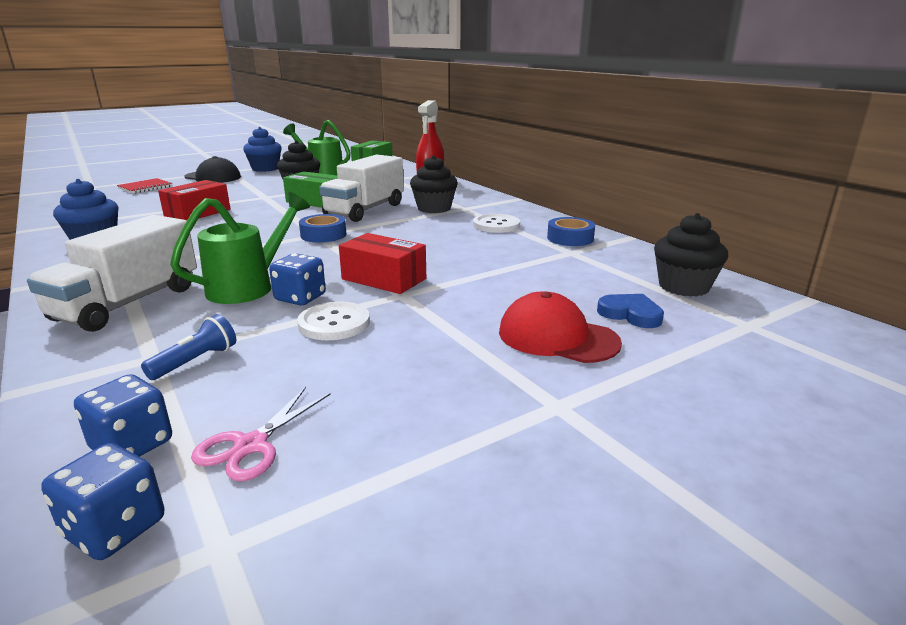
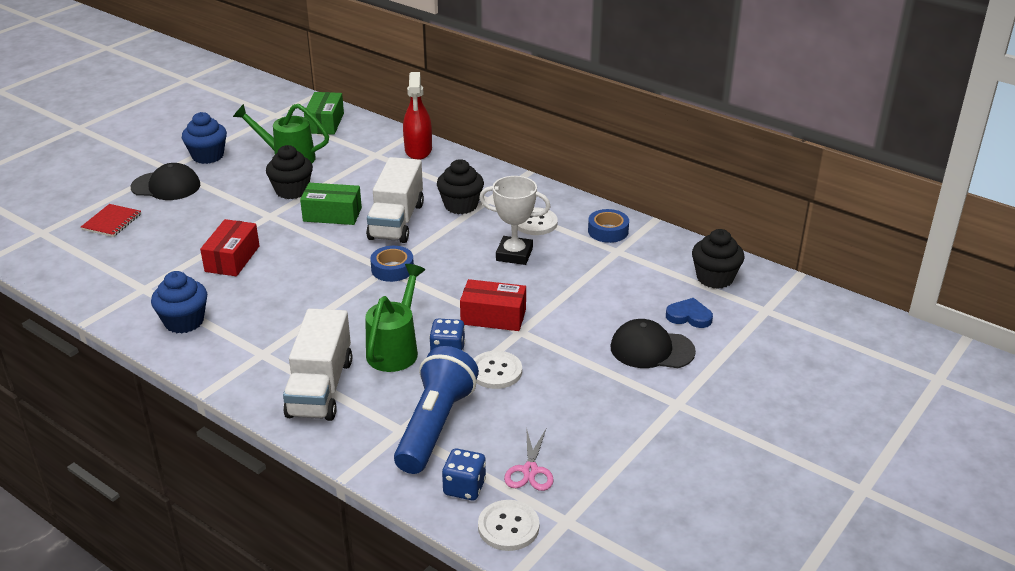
camera: 20 degrees left, 10 degrees up
blue dice [41,443,164,560] -> white button [478,500,539,551]
blue flashlight [141,314,236,380] -> blue flashlight [394,346,479,474], size x2.25
red cap [499,291,622,363] -> black cap [611,319,696,368]
none -> white trophy [479,176,551,265]

